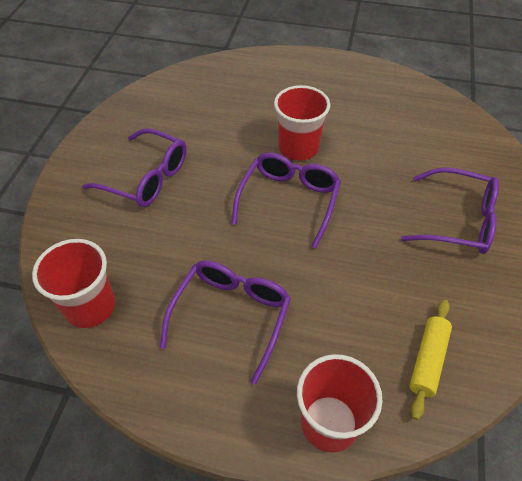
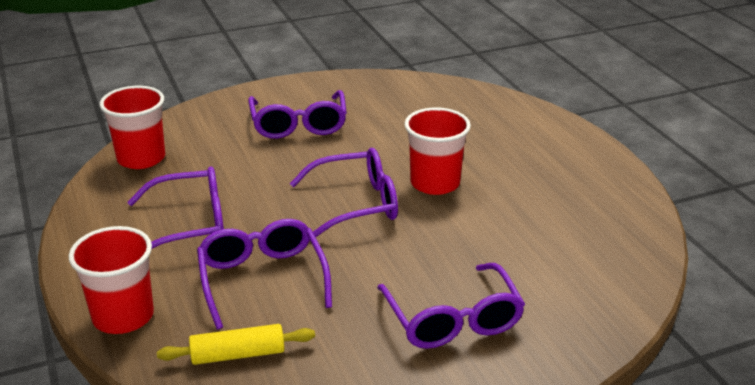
camera: 55 degrees right, 20 degrees down
none -> purple glasses [197,219,332,330]

